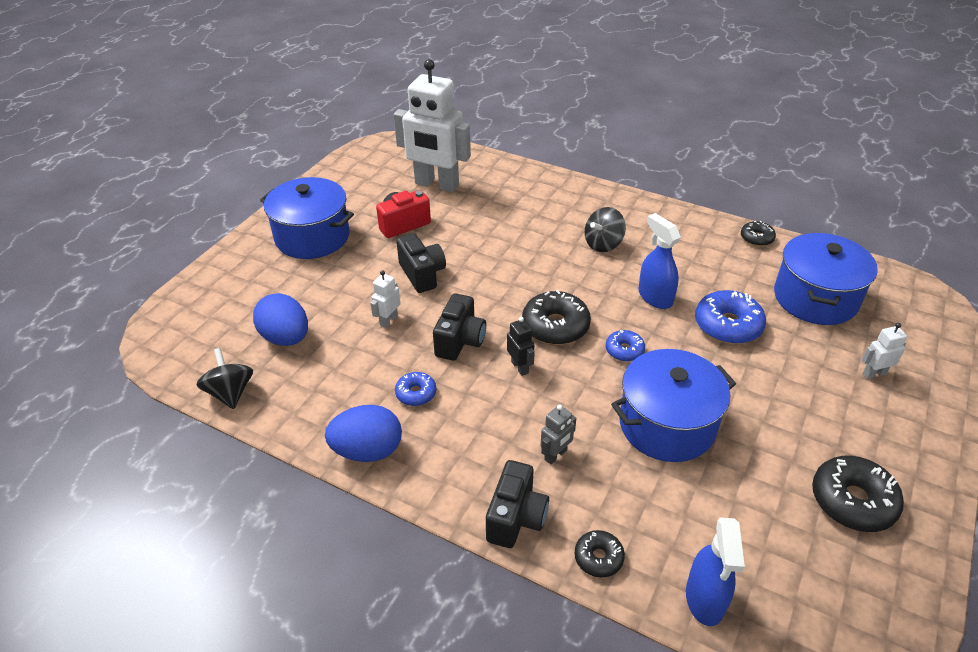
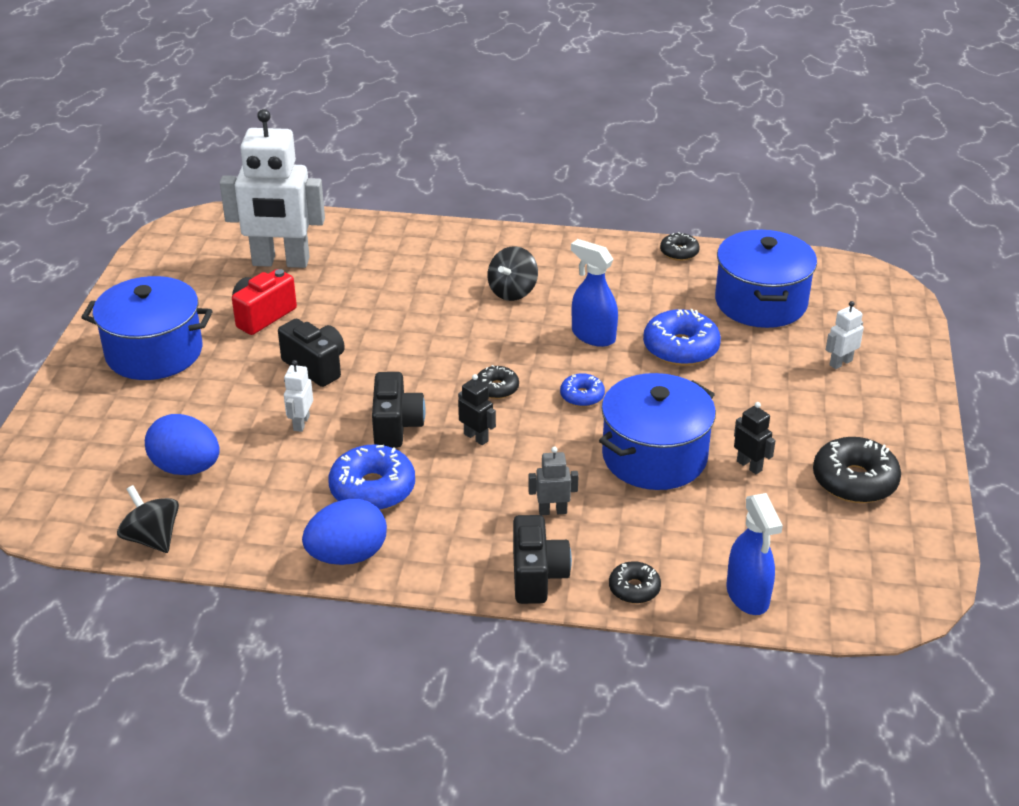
camera: 20 degrees left, 5 degrees down
blue donut [395,372,436,406] -> blue donut [328,444,415,511], size x1.79
black donut [522,290,591,345] -> black donut [477,365,519,399], size x0.56
grey robot [541,404,576,464] -> grey robot turned 120 degrees counterclockwise [528,447,579,515]
none -> black robot [734,402,776,474]

